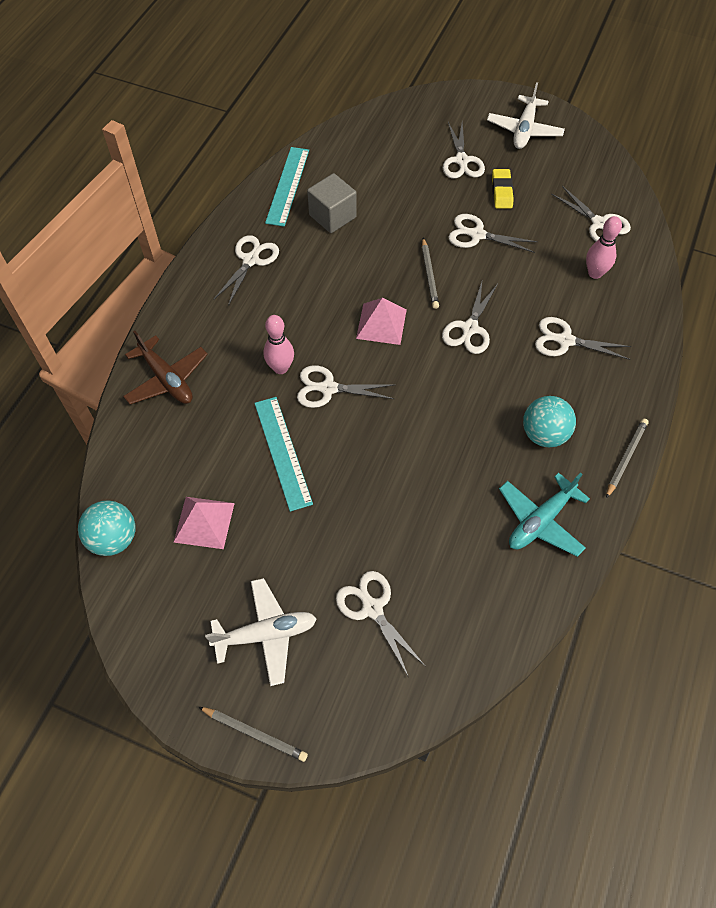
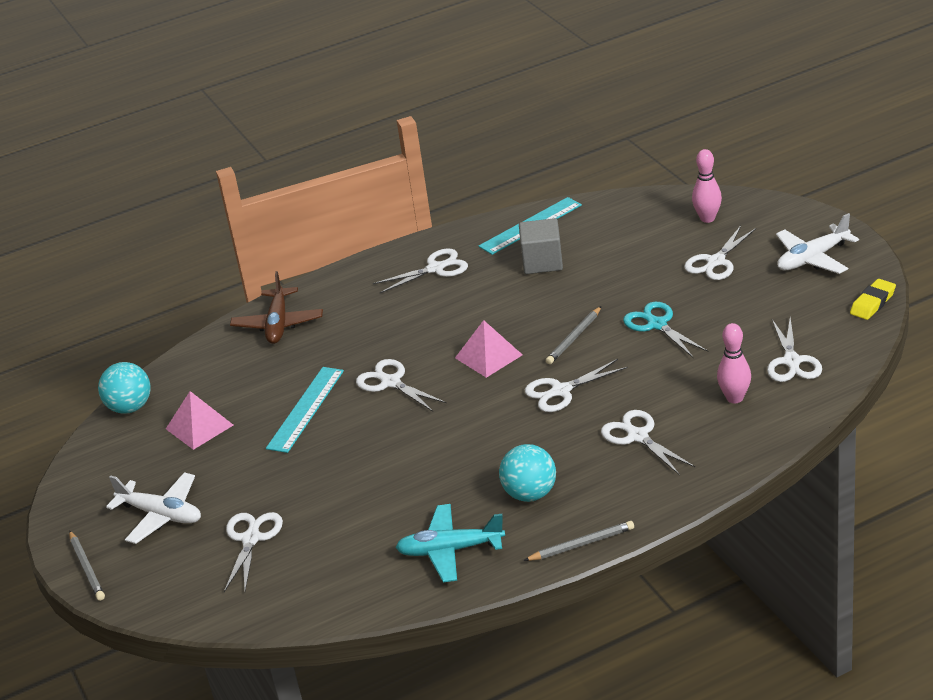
camera: 45 degrees right, 25 degrees down
pink bowling pin [263,315,294,374] -> pink bowling pin moved to [692,149,722,223]
white scissors [448,214,538,253] -> turquoise scissors [623,302,708,358]
yellow eraser [492,169,514,209] -> yellow eraser moved to [850,279,896,320]

